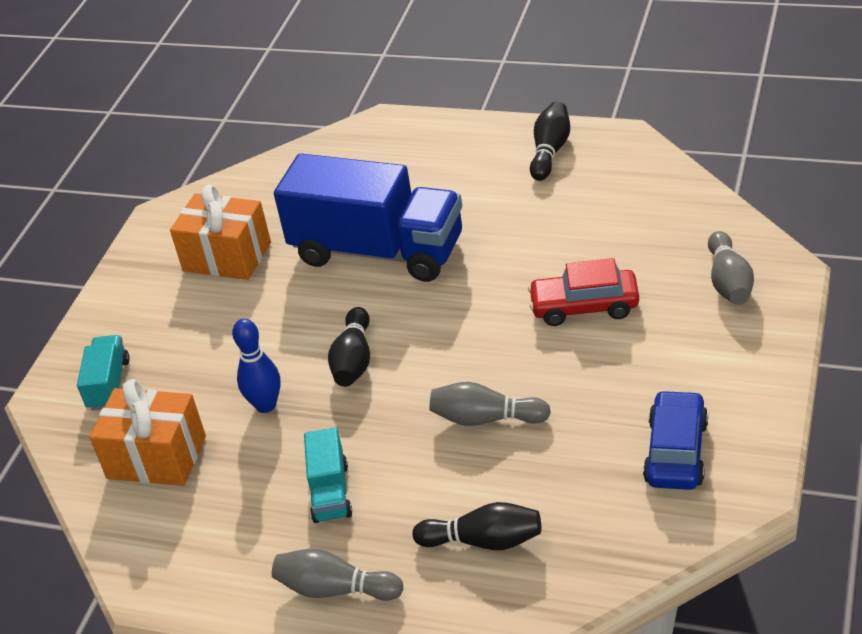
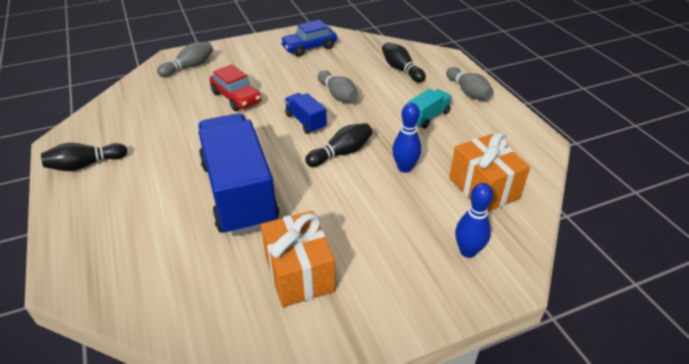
camera: 135 degrees left, 0 degrees up
turquoise truck [77,335,130,410] -> blue bowling pin [455,183,493,258]
none -> blue truck [284,93,327,134]

